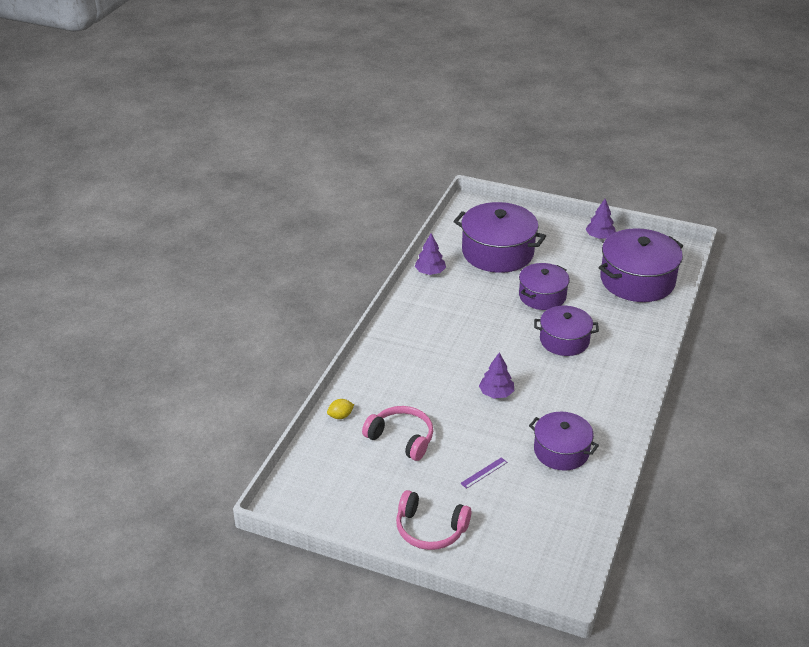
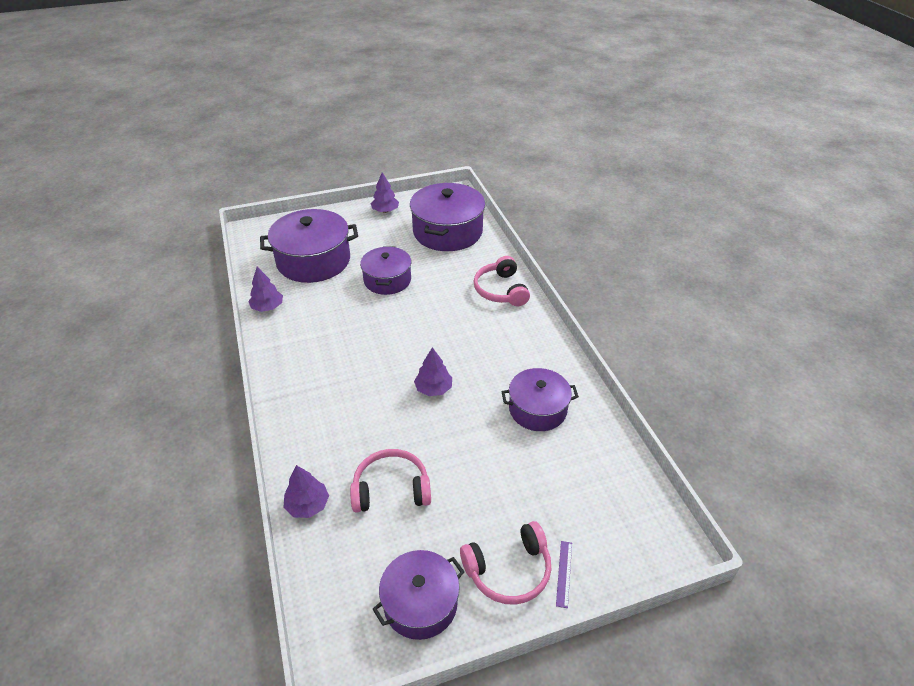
camera: 40 degrees left, 5 degrees up
yellow lemon [327,399,354,419] -> purple tree [283,465,329,518]
purple ruler [460,457,507,489] -> purple ruler moved to [556,541,572,608]
purple pot [534,306,599,356] -> purple pot moved to [373,550,465,640]
none -> pink headphones [474,256,530,306]

